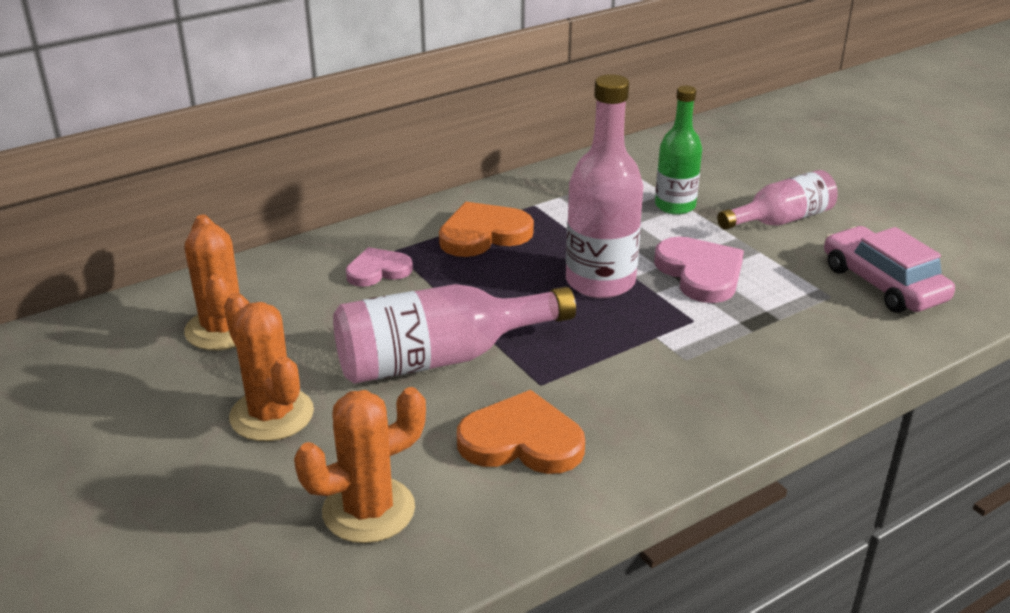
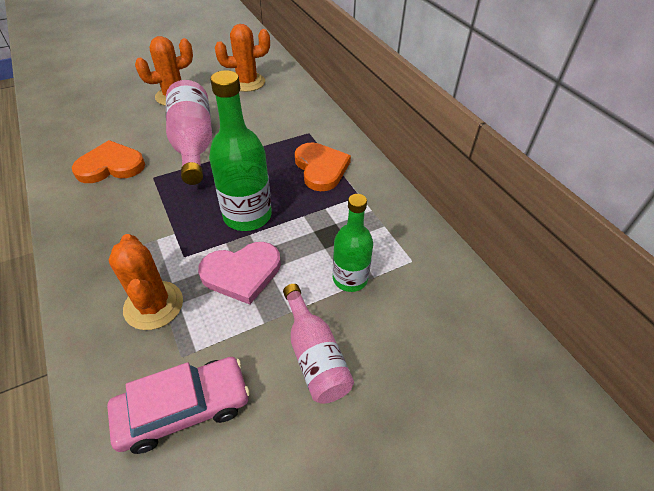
camera: 95 degrees right, 15 degrees up
orange cactus [294,387,426,543] -> orange cactus moved to [109,234,183,330]
pink heart [346,247,413,287] -> none
orange heart [457,390,585,474] -> orange heart turned 120 degrees counterclockwise [72,140,145,183]
pink bottle [566,74,643,298] -> green bottle [209,70,272,231]

